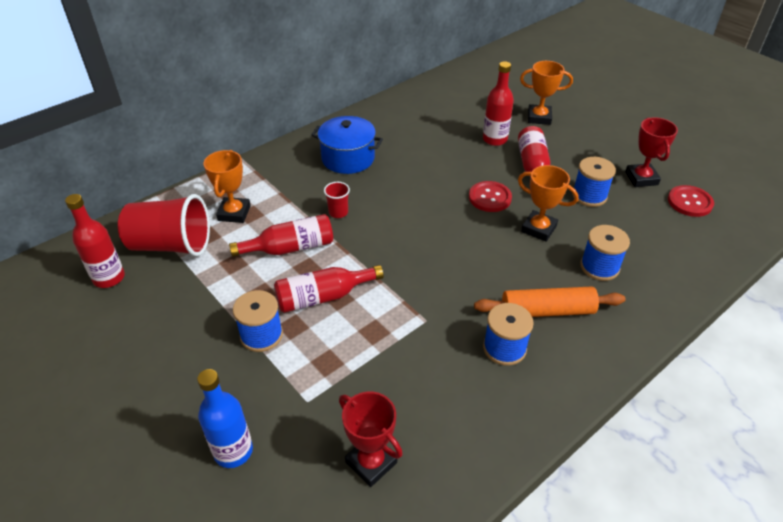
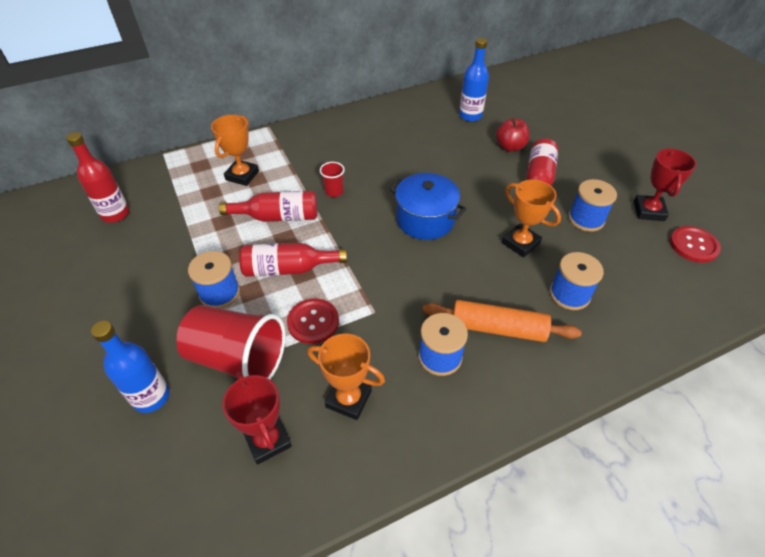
camera: 15 degrees right, 5 degrees up
red cup [118,194,210,256] -> red cup moved to [176,305,286,379]
blue pot [311,116,383,174] -> blue pot moved to [390,173,467,240]
red button [469,181,512,212] -> red button moved to [287,298,339,344]
red bottle [483,61,514,146] -> red apple [496,118,530,151]
orange trophy [520,61,573,125] -> orange trophy moved to [307,333,385,420]
none -> blue bottle [459,38,489,122]

